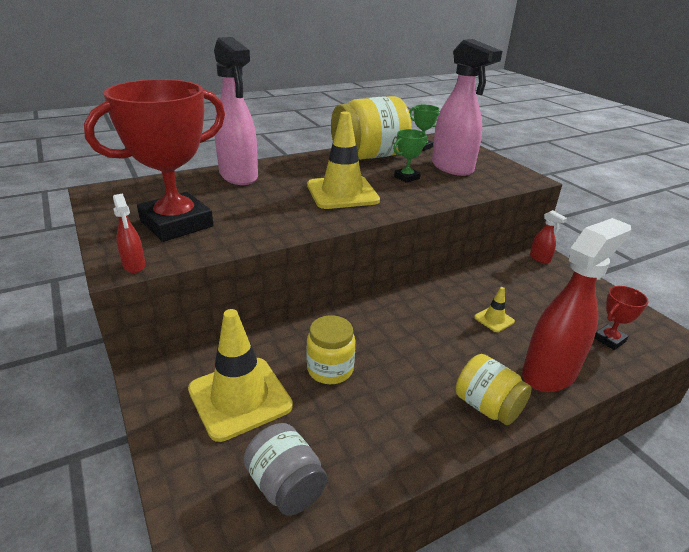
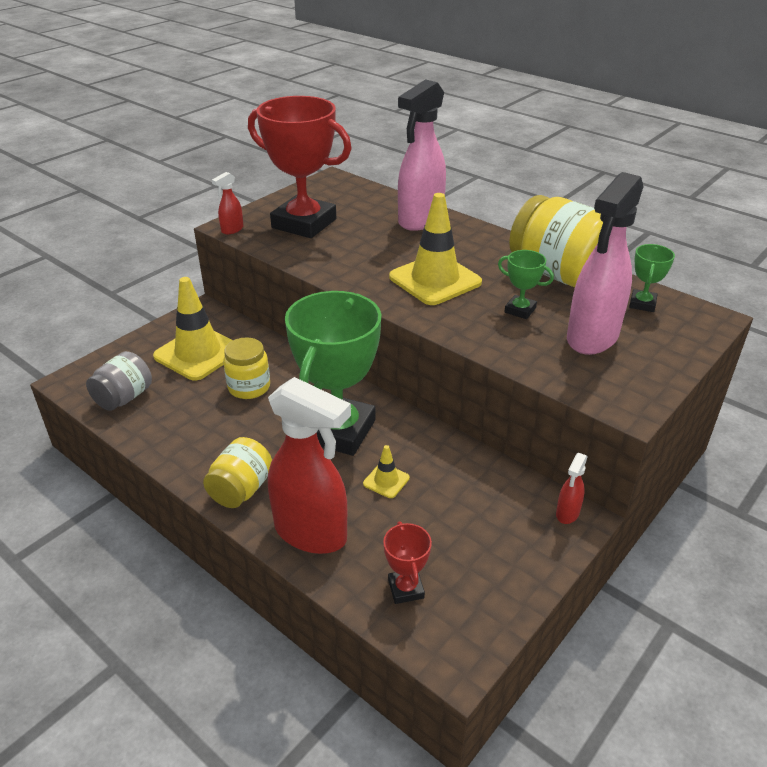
camera: 70 degrees right, 5 degrees up
red trophy [594,286,649,350] -> red trophy turned 45 degrees clockwise [383,521,432,604]
none -> green trophy [285,291,381,456]

